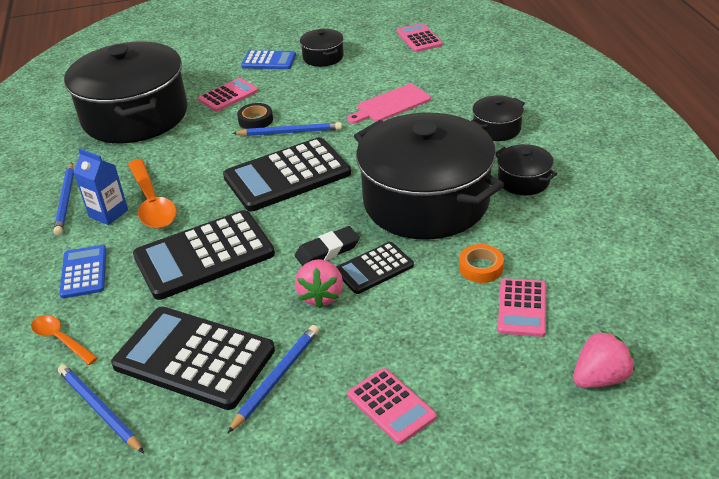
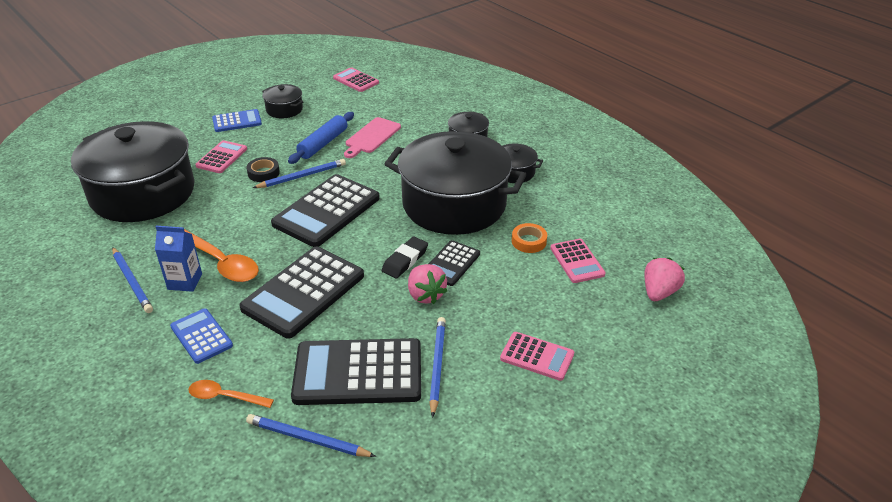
camera: 30 degrees left, 0 degrees up
none -> blue rolling pin [288,112,354,164]

